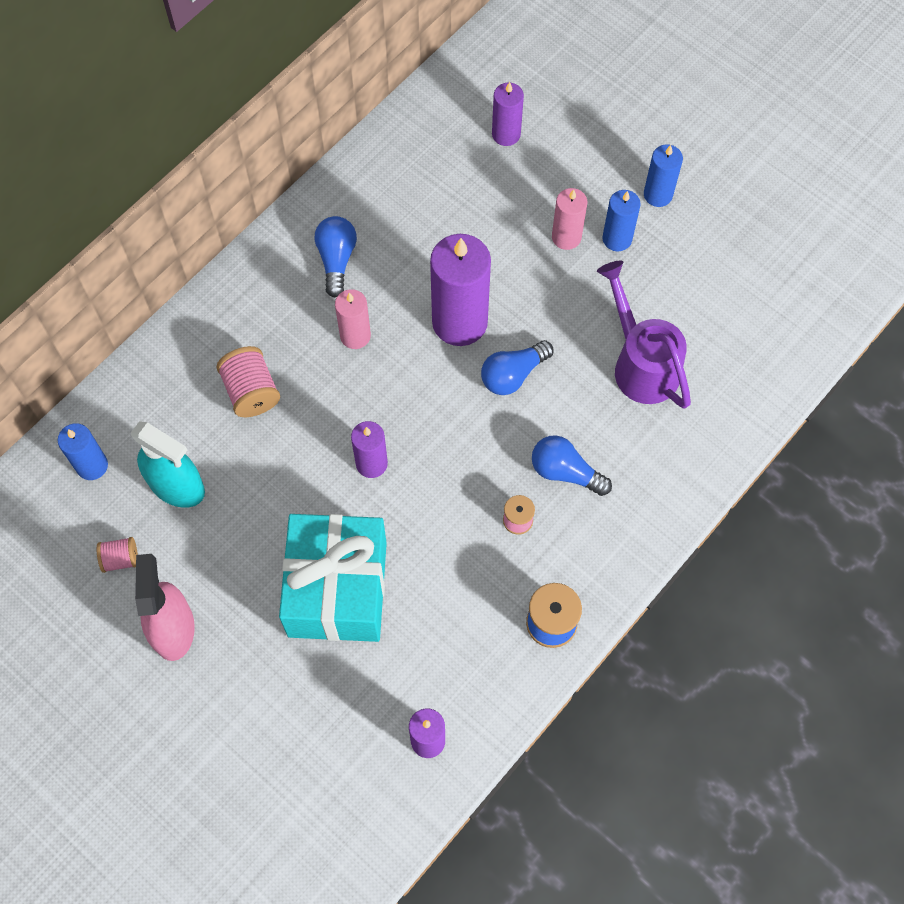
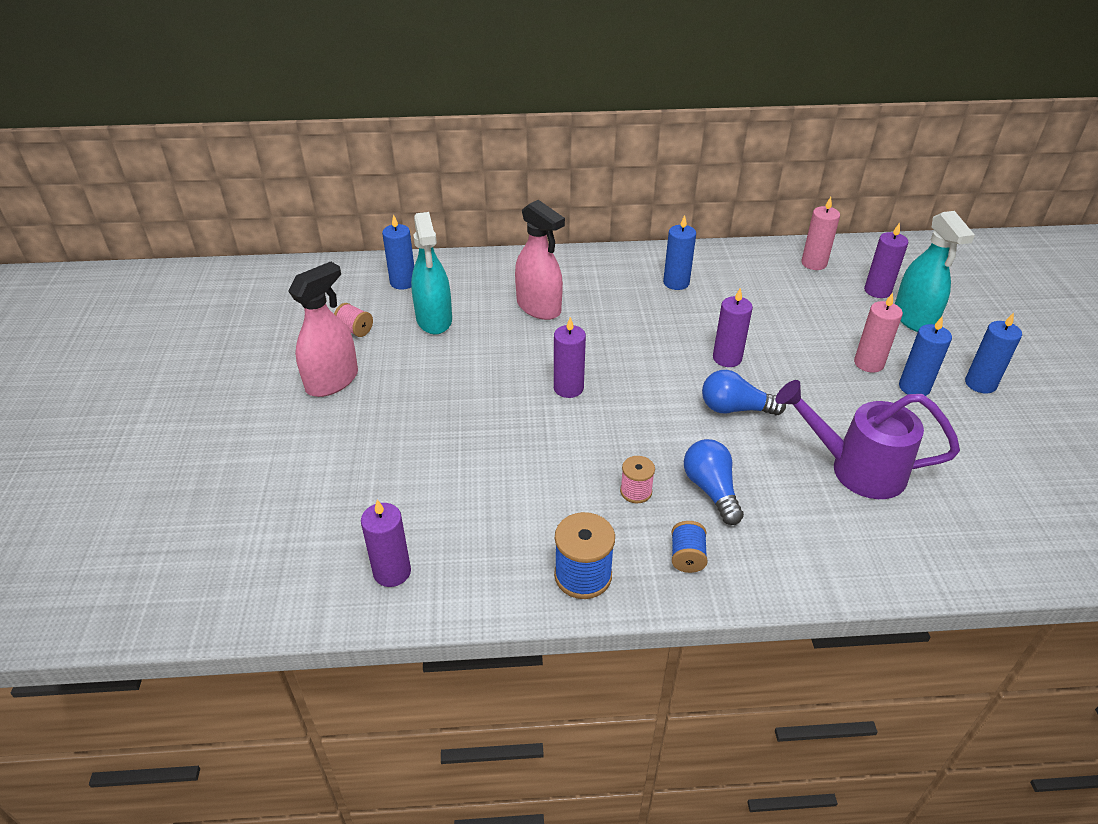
camera: 45 degrees right, 25 degrees down
pink spool [216,346,280,417] -> pink spray bottle [515,200,565,320]
turquoise gift [279,514,387,642] -> none
blue light bulb [314,216,357,298] -> blue candle [663,215,696,290]
pink candle [335,289,371,349] -> pink candle moved to [801,197,840,270]
purple candle [430,234,491,346] -> purple candle [713,287,753,367], size x0.55
purple watering can [597,260,691,409] -> purple watering can turned 90 degrees counterclockwise [776,380,960,499]
none -> blue spool [672,521,708,573]
none -> turquoise spray bottle [895,211,975,332]

